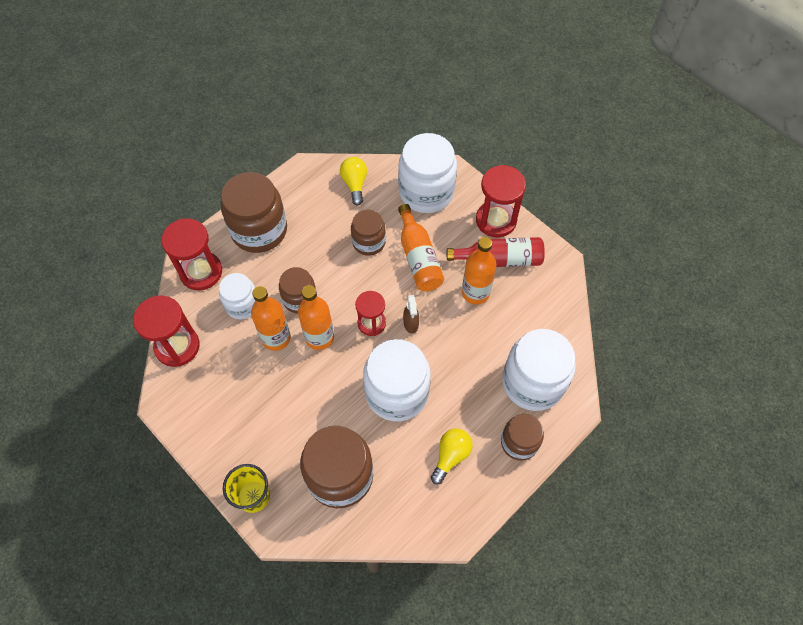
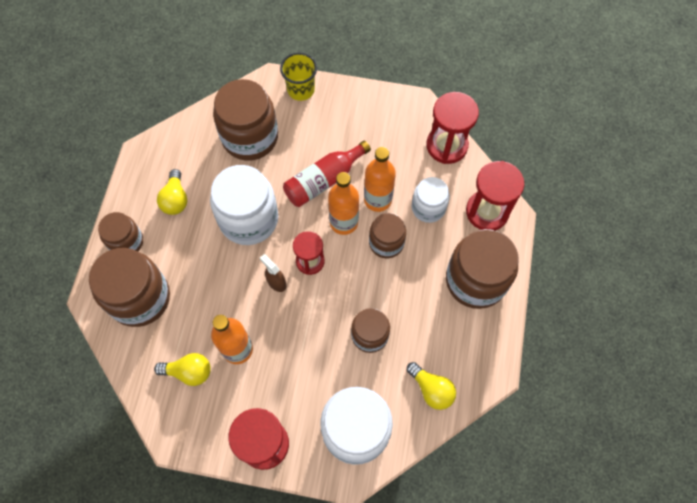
camera: 145 degrees right, 5 degrees up
orange bottle [398,204,444,291] -> none
red bottle [446,237,545,267] -> red bottle moved to [283,140,371,207]
white jar [502,329,576,411] -> brown jar [89,248,170,327]
none -> yellow light bulb [154,353,211,386]

